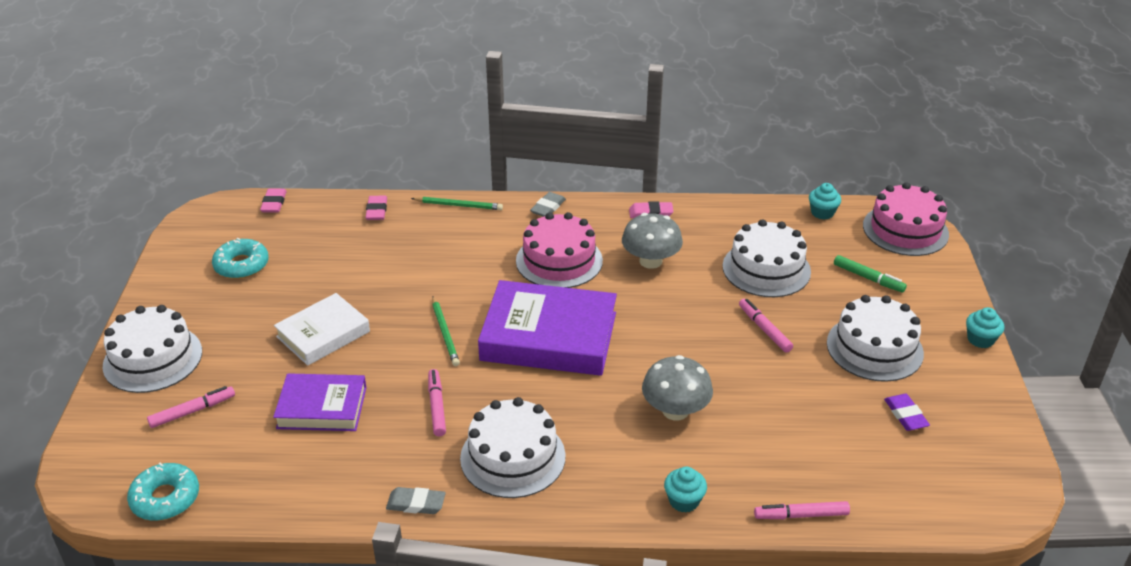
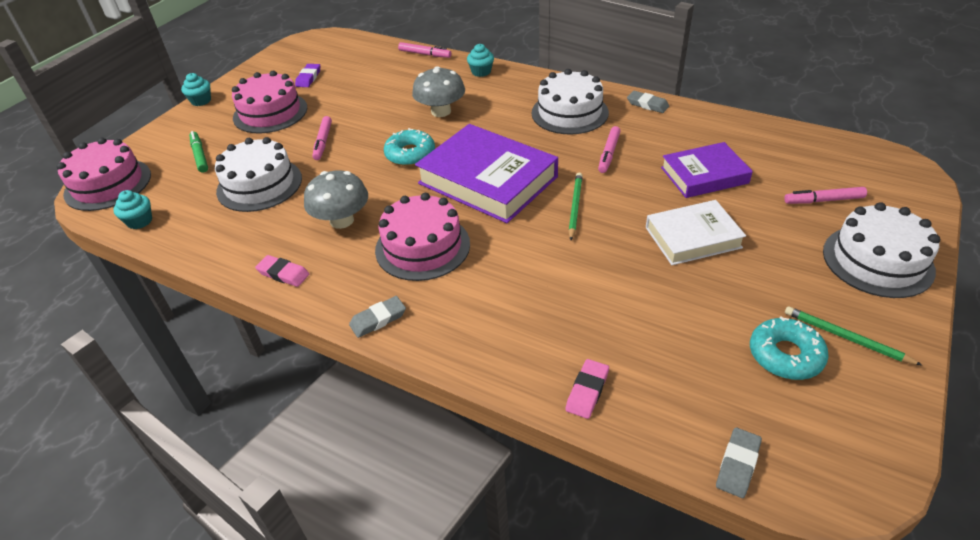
camera: 150 degrees left, 5 degrees up
turquoise donut [127,463,199,521] -> turquoise donut moved to [384,128,435,166]
pink eraser [260,188,287,213] -> grey eraser [716,428,762,498]
purple book [273,373,367,431] -> purple book turned 45 degrees counterclockwise [661,142,753,198]
green pencil [411,197,503,210] -> green pencil moved to [785,306,923,366]
white cake [827,295,924,382] -> pink cake [232,71,307,133]

